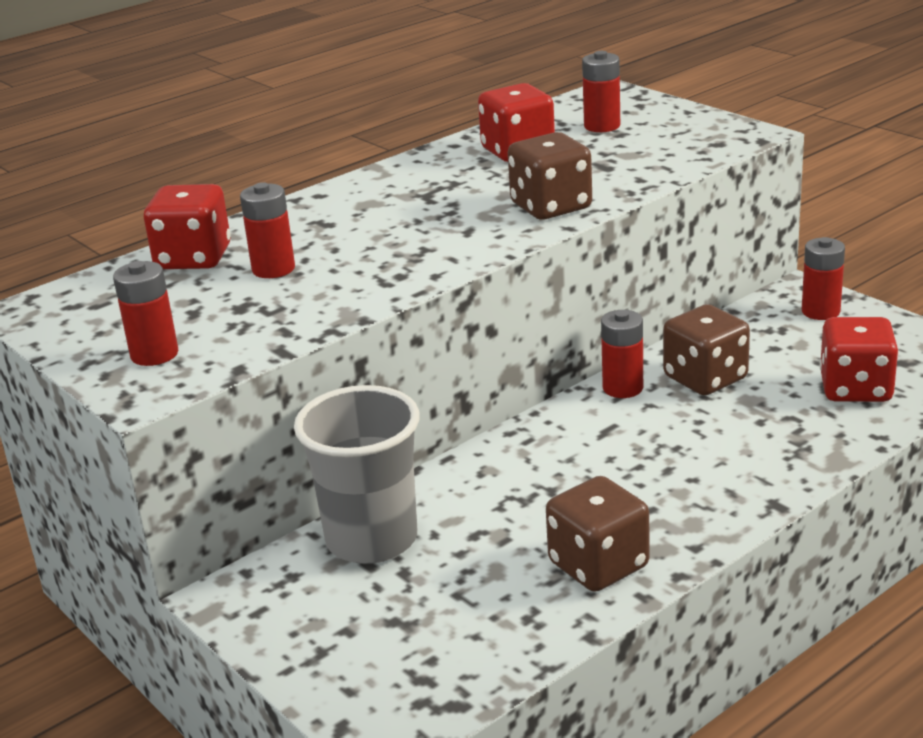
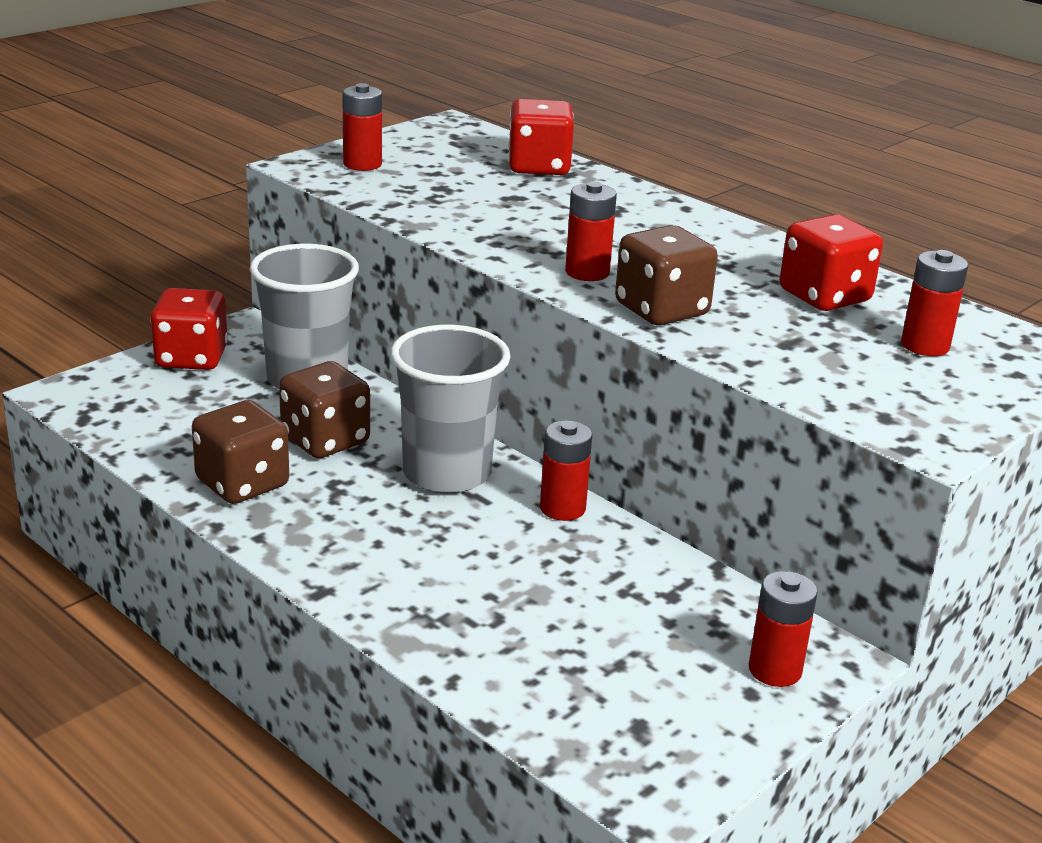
camera: 80 degrees right, 0 degrees up
red battery [240,182,295,278] -> red battery moved to [565,181,617,281]
brown dice [663,304,750,395] -> brown dice moved to [279,361,370,458]
red dice [820,317,899,402] -> red dice moved to [150,288,228,370]
none -> grey cup [391,325,511,494]

